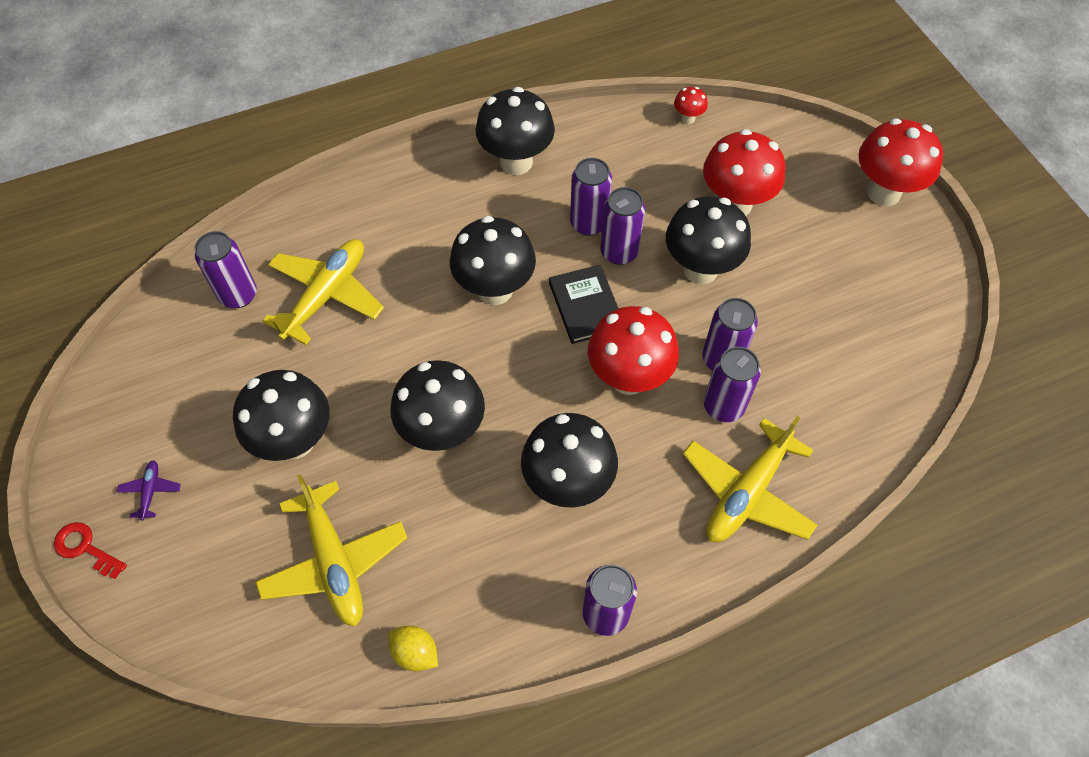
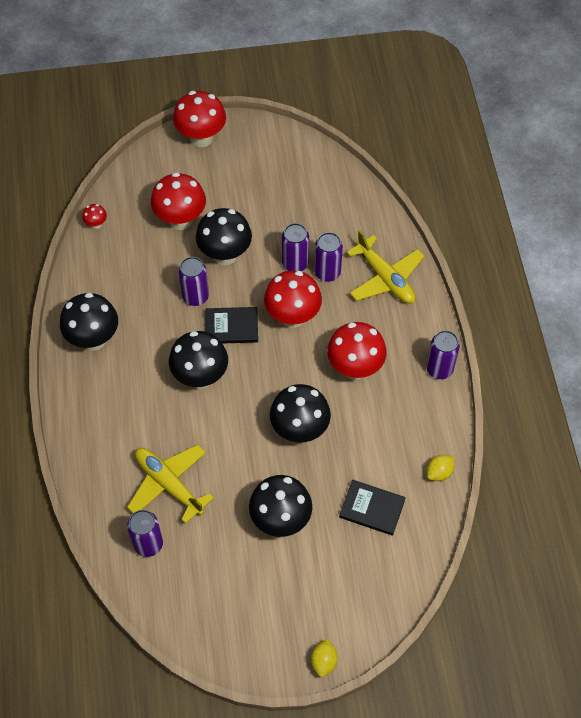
camera: 75 degrees left, 0 degrees up
red key [54,522,127,579] -> yellow lemon [311,639,338,677]
purple plane [117,460,181,521] -> none
yellow plane [255,474,407,626] -> black book [339,480,406,536]
black mushroom [521,413,618,507] -> red mushroom [327,322,387,380]
purple can [570,158,612,236] -> none

